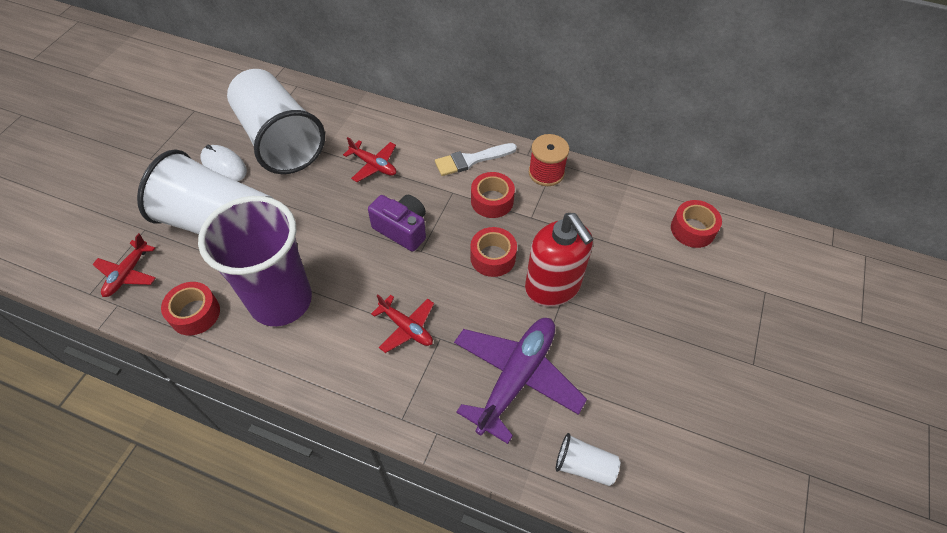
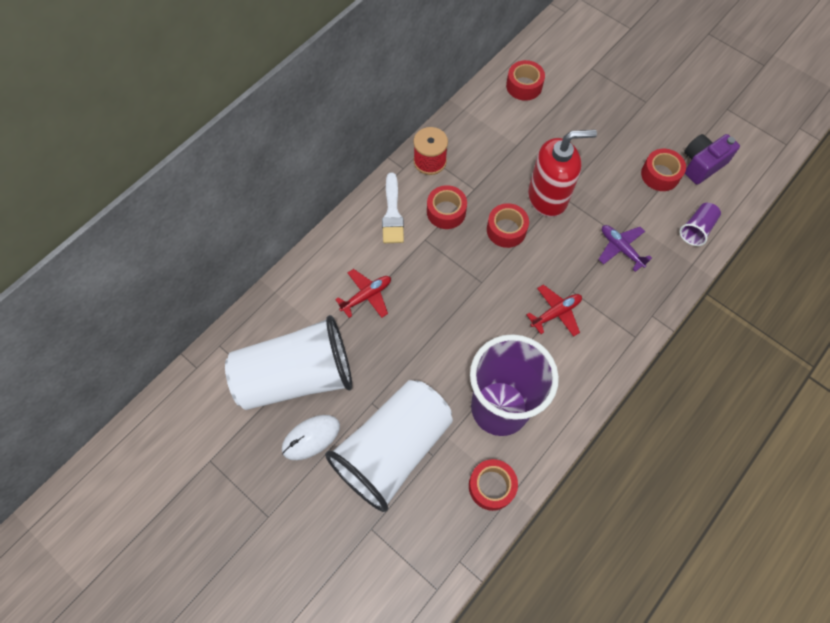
camera: 70 degrees left, 10 degrees up
red plane [92,233,156,297] -> none
purple camera [368,195,426,252] -> purple camera moved to [684,134,740,184]
purple plane [454,318,587,444] -> purple plane [598,225,652,272], size x0.53
white cup [556,433,620,486] -> purple cup [679,203,721,246]
none -> red tape [641,149,686,191]

